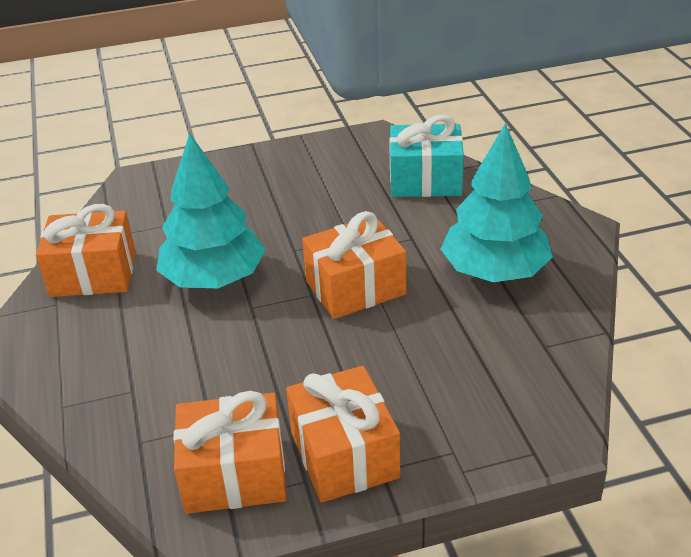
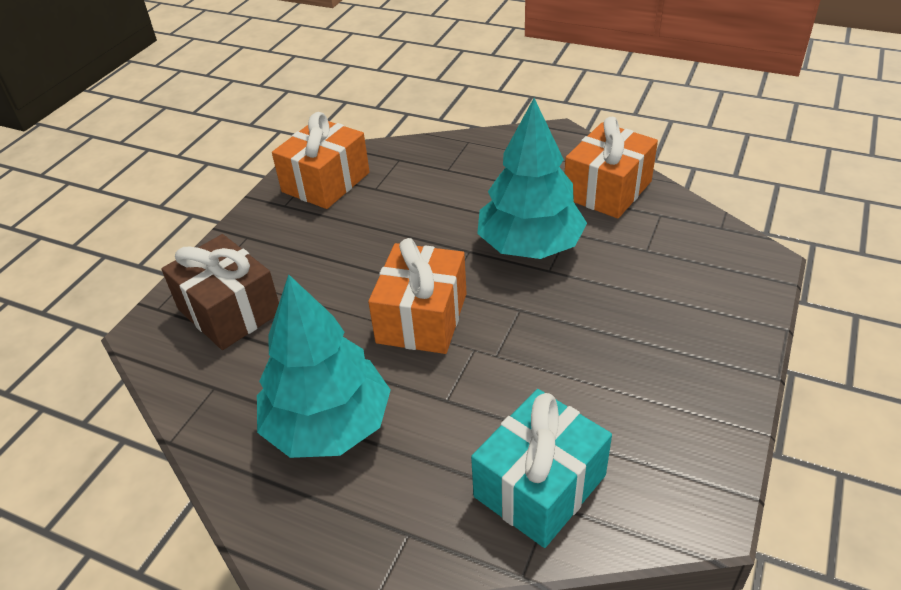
camera: 130 degrees right, 5 degrees up
orange gift [286,366,400,503] -> none
none -> brown gift [161,234,279,350]

